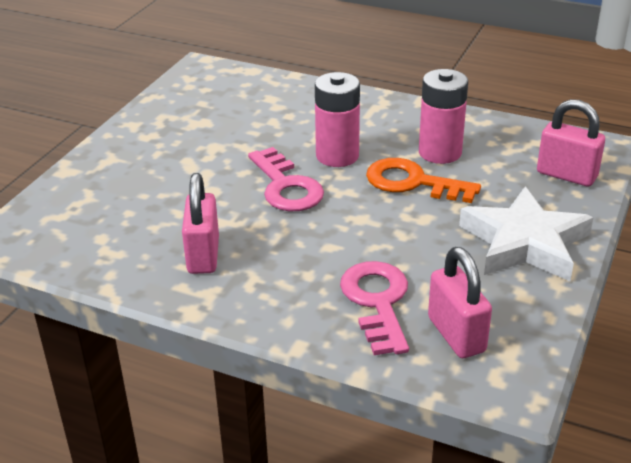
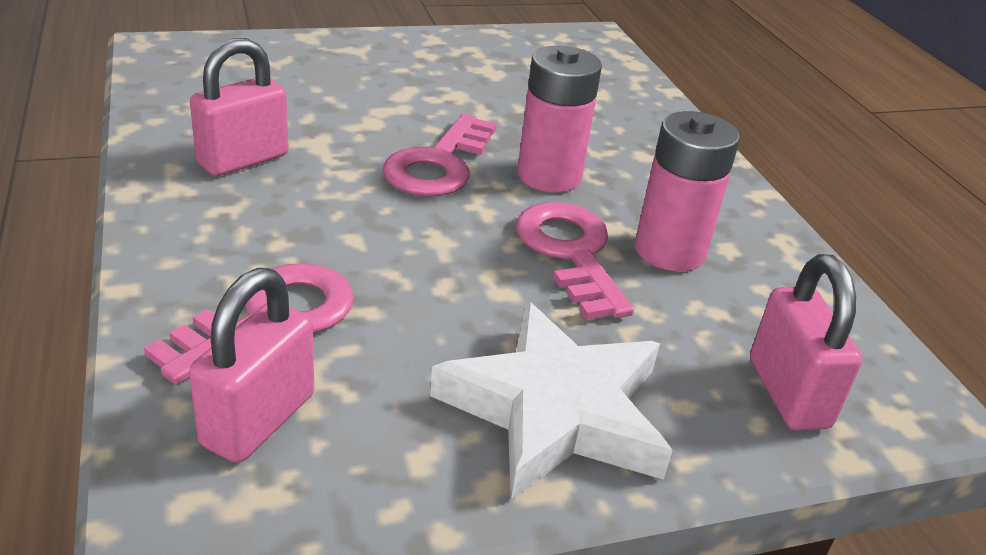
camera: 45 degrees right, 0 degrees up
orange key [366,158,481,203] -> pink key [516,202,634,320]

